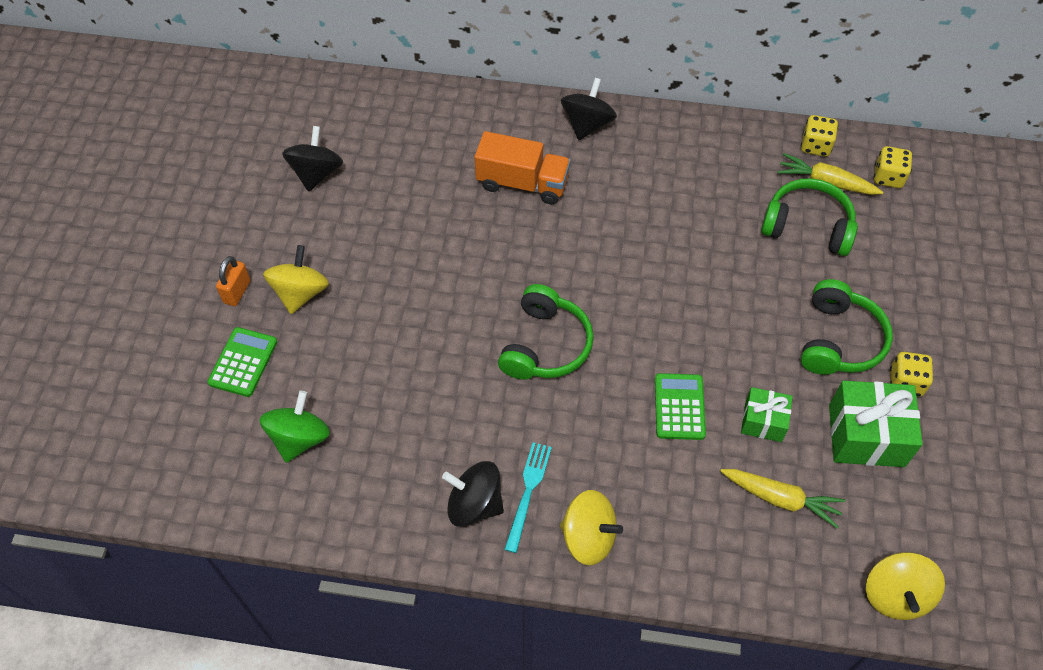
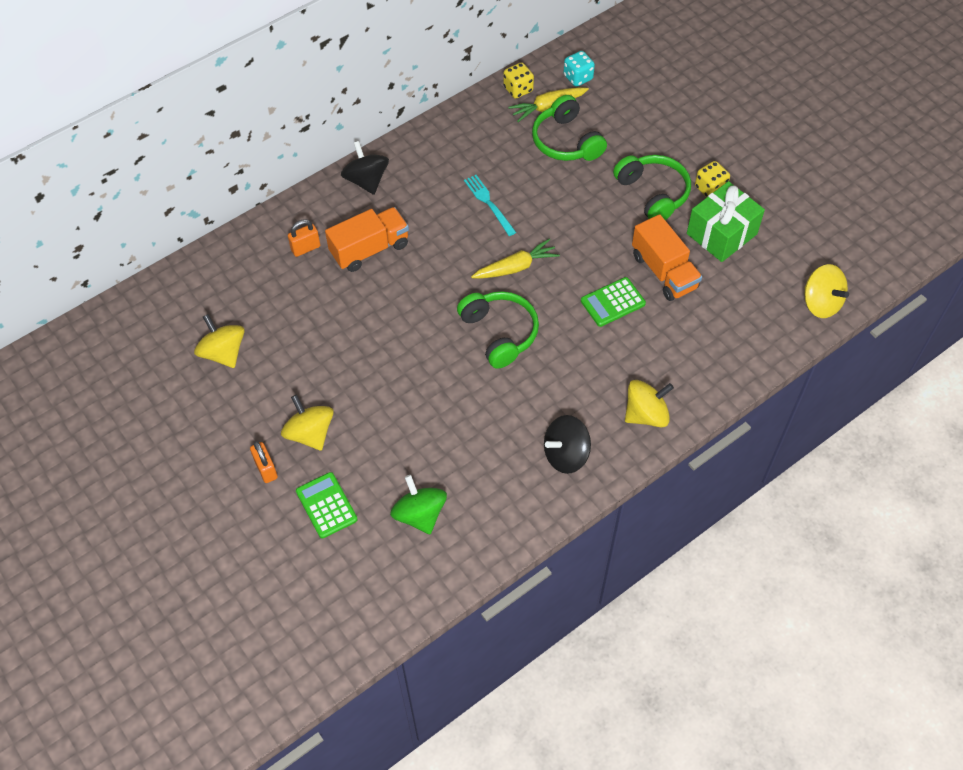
camera: 45 degrees left, 0 degrees up
black spinning top [282,126,343,191] -> yellow spinning top [194,314,245,368]
turquoise fork [504,442,552,553] -> turquoise fork moved to [464,175,516,236]
green calculator [655,373,706,440] -> green calculator turned 75 degrees counterclockwise [581,277,646,327]
yellow carrot [720,469,846,529] -> yellow carrot moved to [471,238,560,279]
green gift [741,387,793,442] -> orange truck [632,214,702,301]
green headphones [761,178,858,256] -> green headphones turned 90 degrees counterclockwise [532,95,607,161]
yellow dice [874,146,912,188] -> turquoise dice [563,51,595,87]
none -> orange padlock [288,219,320,257]

